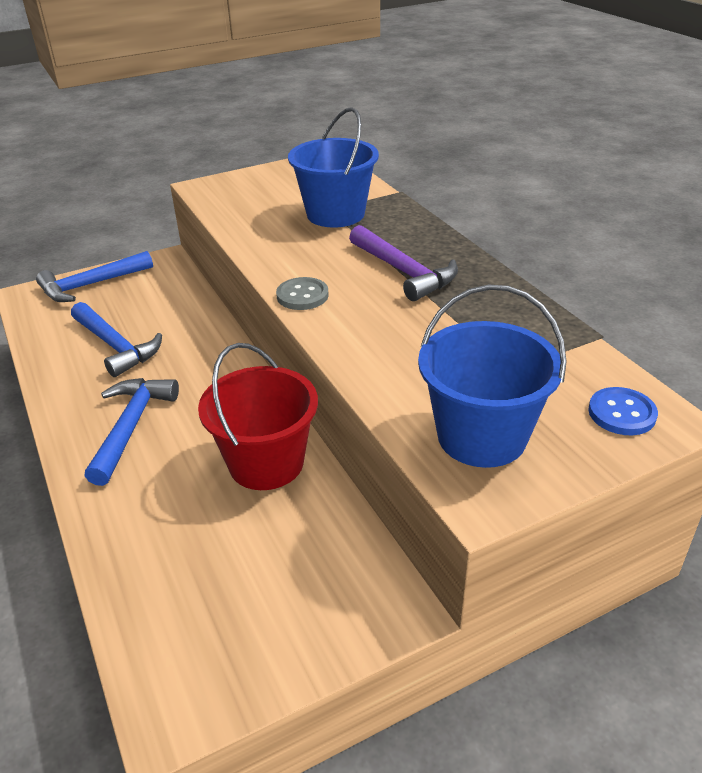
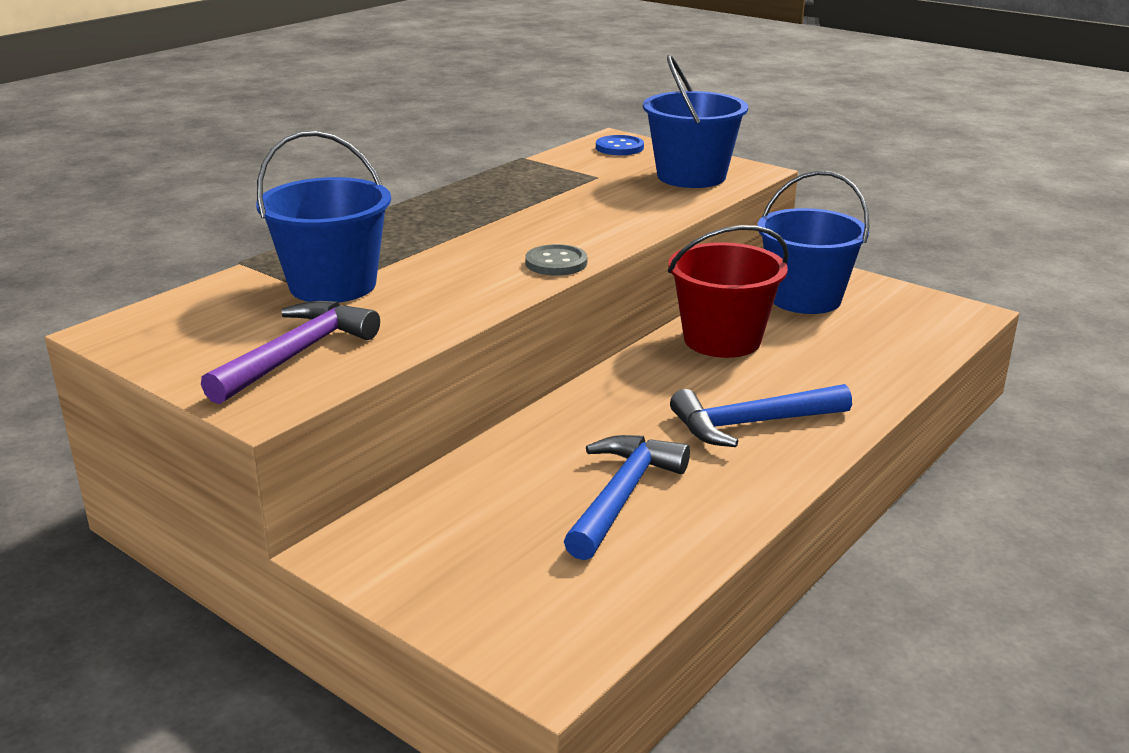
camera: 115 degrees left, 10 degrees down
blue hammer [36,251,153,302] -> none
purple hammer [349,225,458,301] -> purple hammer moved to [201,301,380,404]
none -> blue bucket [757,171,869,314]

